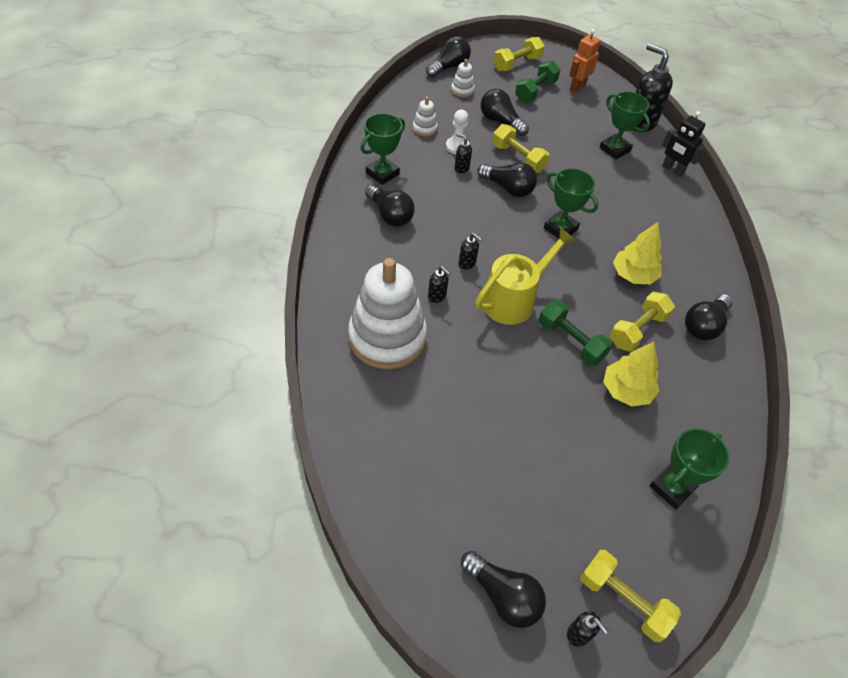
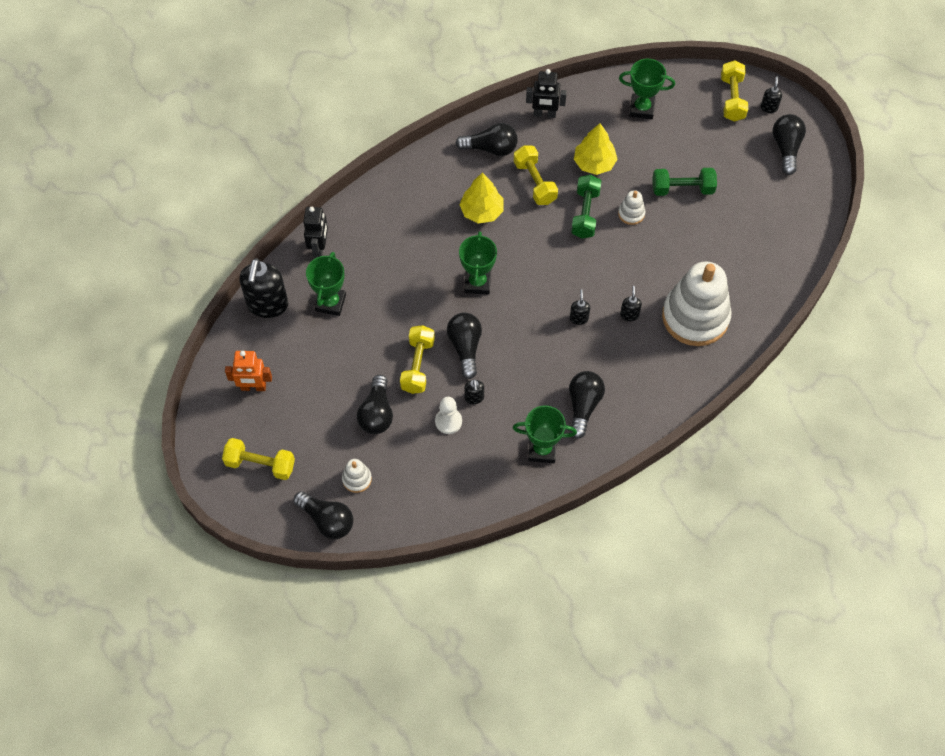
camera: 125 degrees left, 10 degrees up
white stacking toy [413,97,438,136] -> white stacking toy moved to [618,190,645,225]
black light bulb [426,36,471,77] -> black light bulb turned 150 degrees counterclockwise [294,491,353,539]
yellow watering can [475,227,576,325] -> none
green dumbbell [515,61,560,103] -> green dumbbell moved to [653,168,717,196]
yellow dumbbell [610,292,675,352] -> yellow dumbbell turned 60 degrees clockwise [514,145,558,205]
none -> black robot [526,69,567,118]

